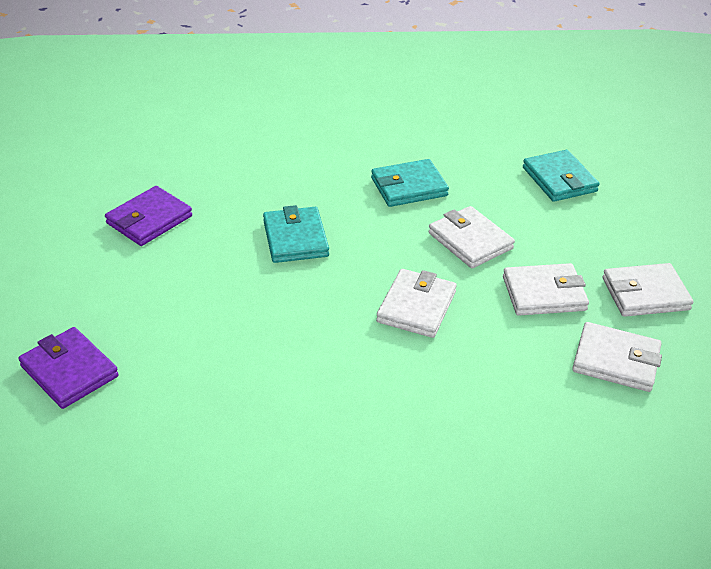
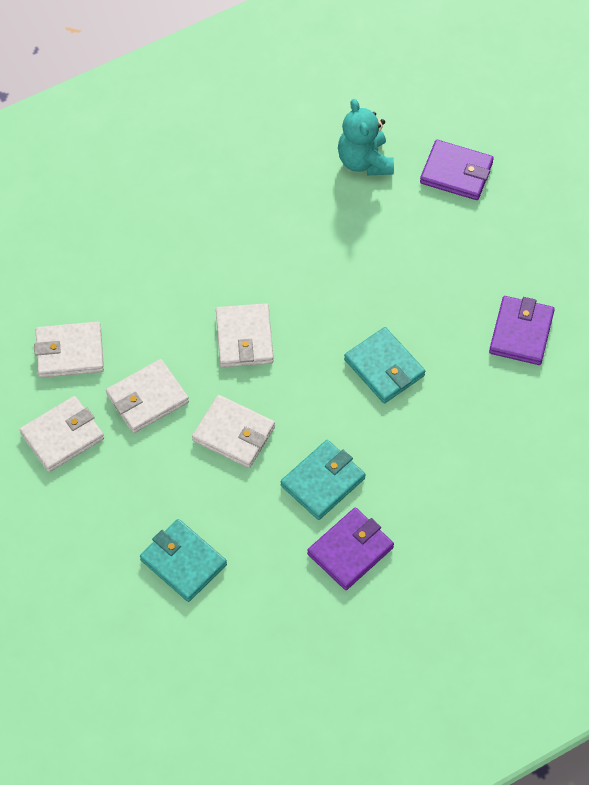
camera: 155 degrees right, 20 degrees up
none -> purple wallet [307,508,394,590]
none -> turquoise teddy bear [338,99,394,175]

